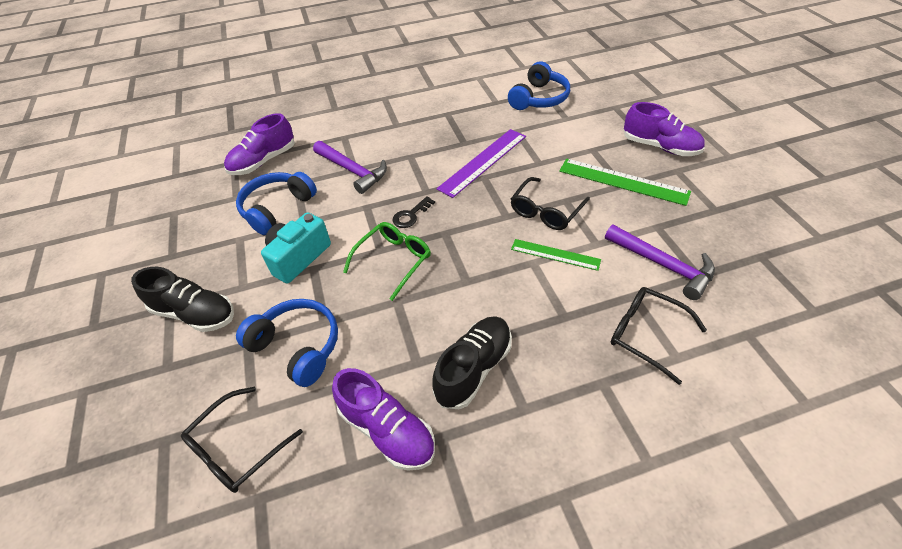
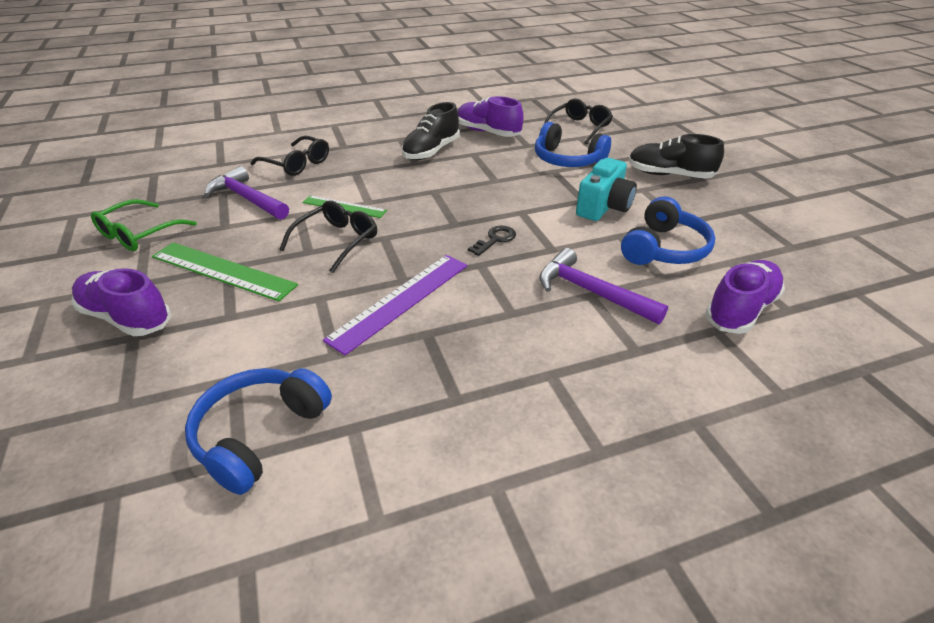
camera: 175 degrees right, 10 degrees down
green glasses [343,222,431,301] -> green glasses moved to [91,199,197,251]

